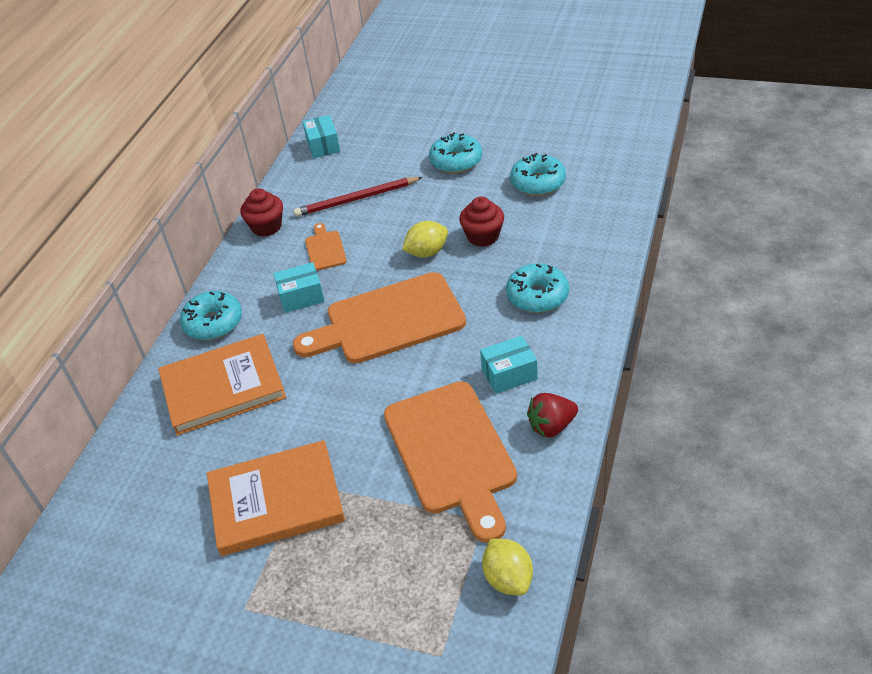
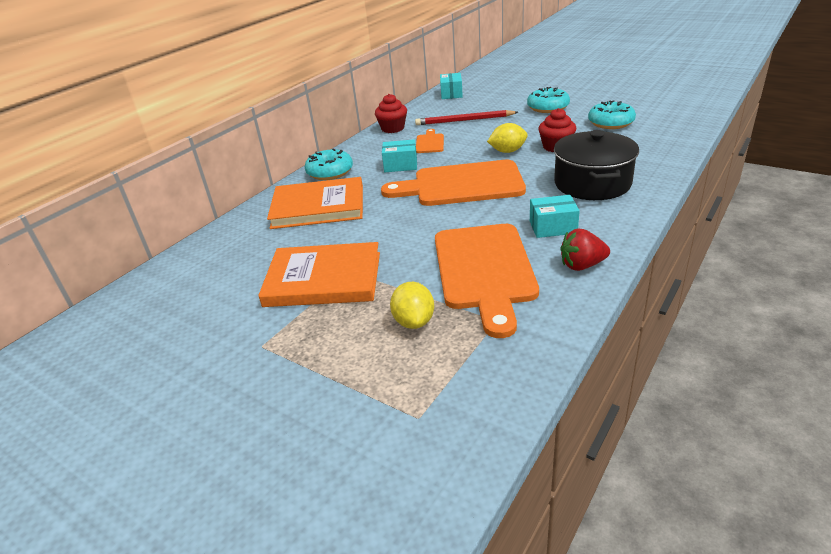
camera: 15 degrees right, 10 degrees down
yellow lemon [482,539,533,595] -> yellow lemon moved to [390,282,434,329]
turquoise donut [506,263,569,313] -> black pot [554,130,639,200]

